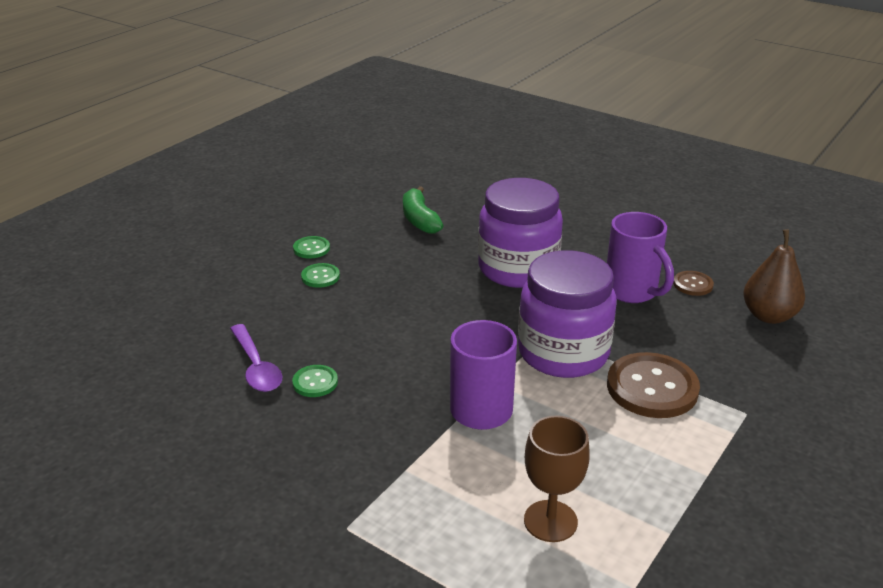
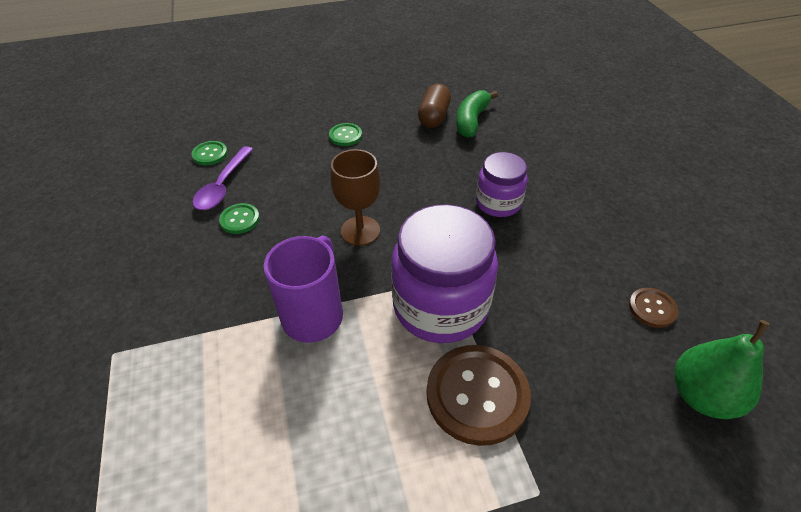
camera: 40 degrees right, 15 degrees up
green button [293,236,330,259] -> green button moved to [191,141,228,165]
purple jar [478,178,563,288] -> purple jar [476,152,528,217], size x0.57
brown goblet [524,416,590,542] -> brown goblet moved to [331,149,381,246]
purple mug [607,212,674,303] -> none
brown pear [743,229,805,324] -> green pear [674,320,770,419]
none -> brown capsule [418,84,451,128]

